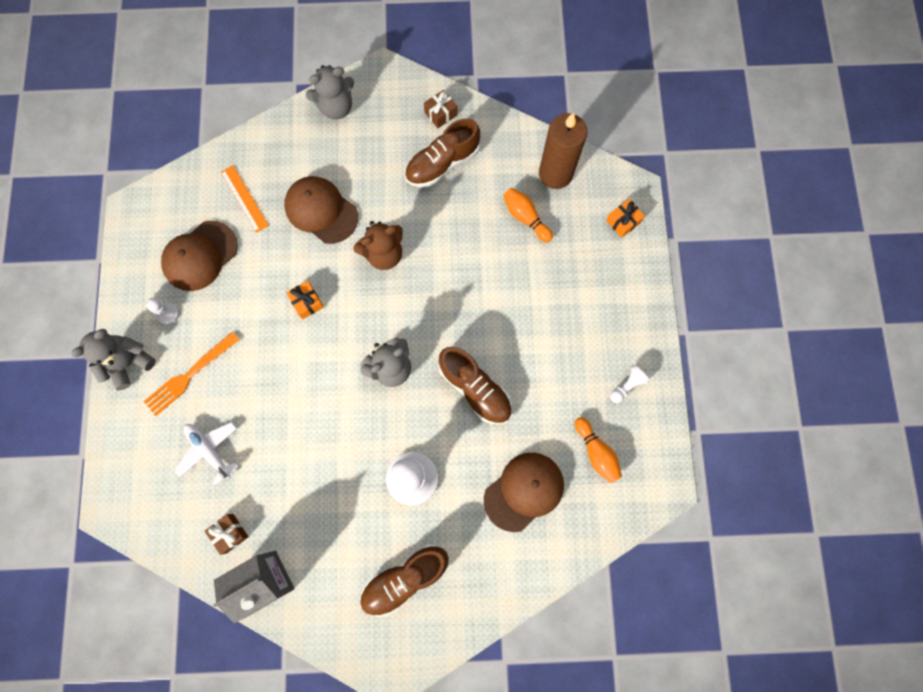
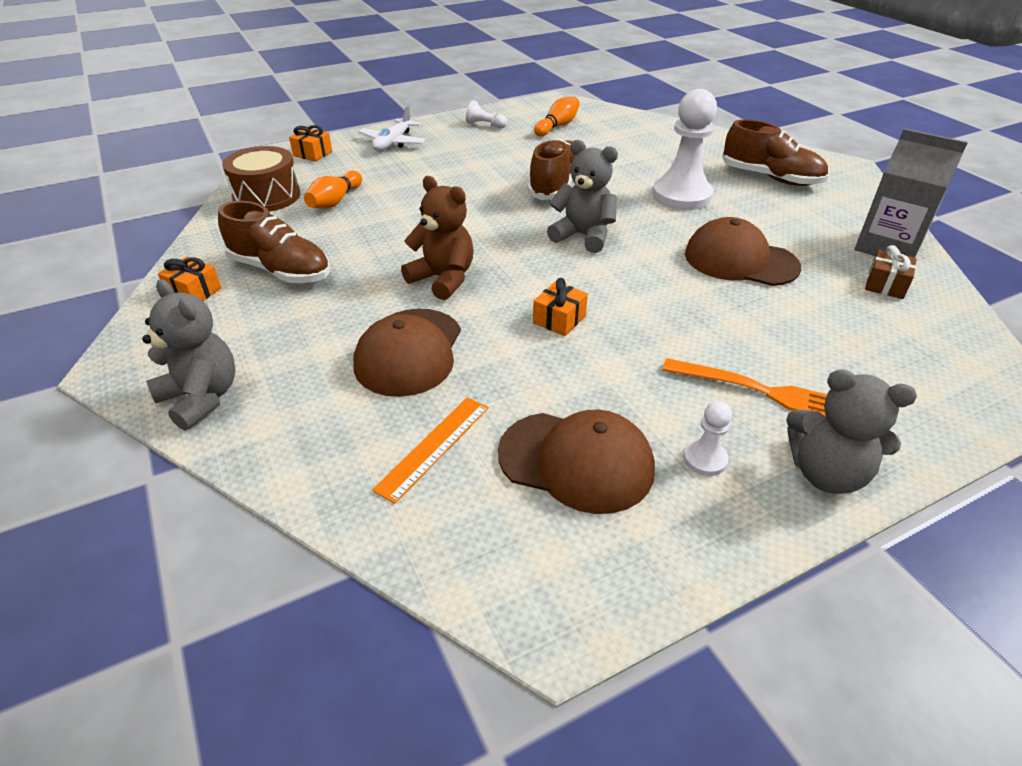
camera: 115 degrees left, 35 degrees down
white plane [174,422,238,486] -> white plane moved to [358,105,426,151]
brown gift [424,90,458,128] -> orange gift [158,256,221,301]
brown cap [484,453,564,532] -> brown cap moved to [685,217,801,286]
brown candle [539,112,588,189] -> brown drum [222,146,300,212]

